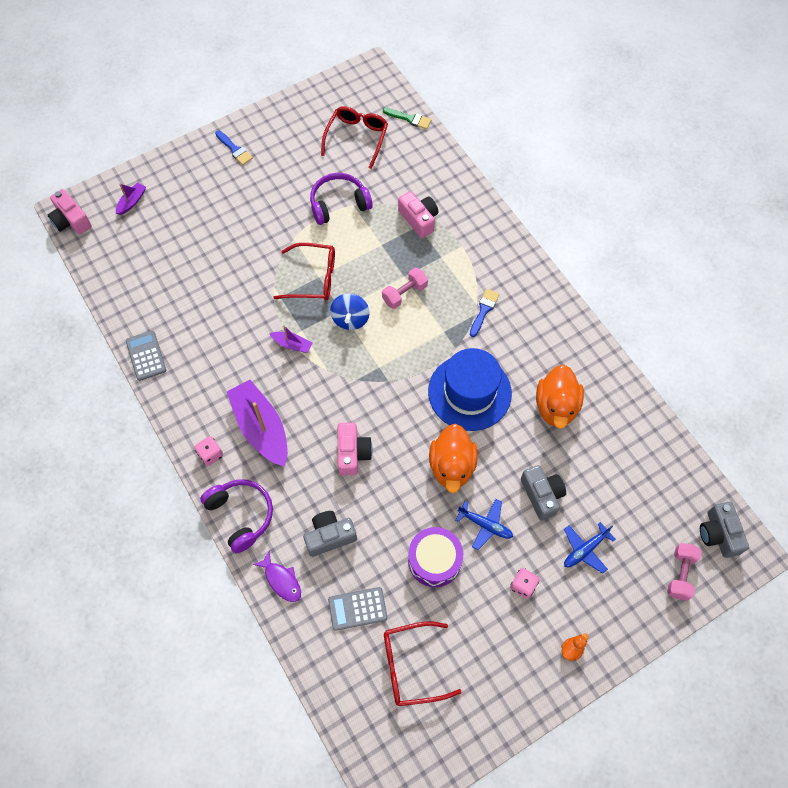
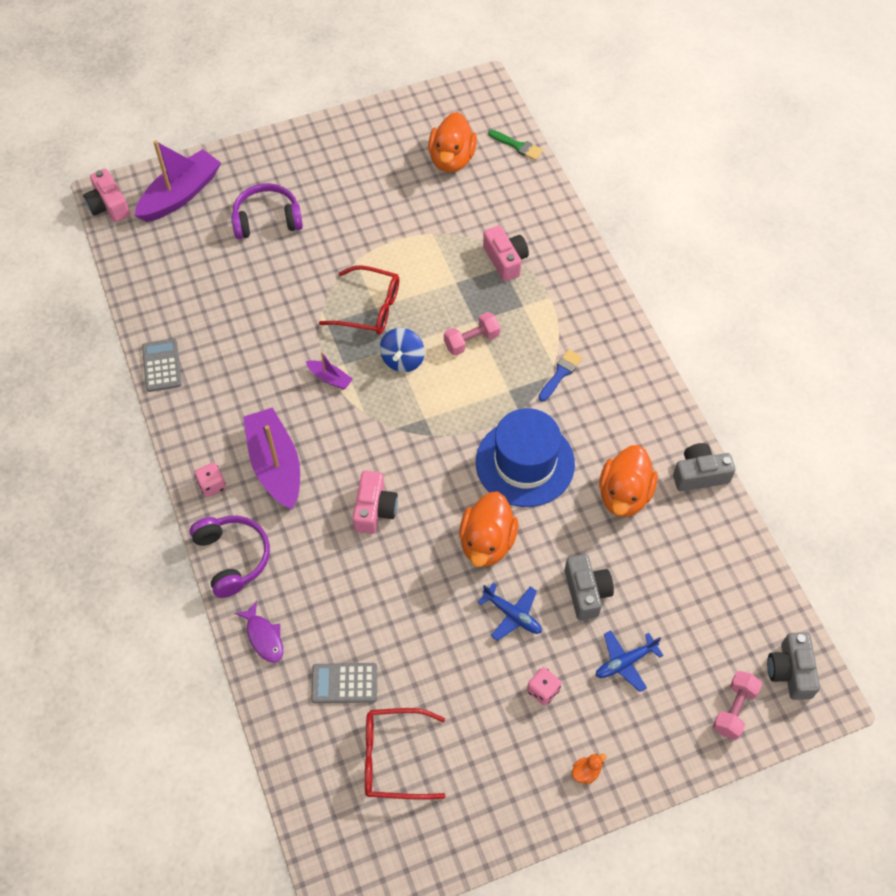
camera: 10 degrees right, 5 degrees down
purple boat [116,182,146,215] -> purple boat [135,140,221,222], size x2.15
blue brush [215,130,253,165] -> none
grey camera [303,511,357,557] -> grey camera moved to [673,443,736,491]
purple headphones [310,173,373,225] -> purple headphones moved to [231,183,303,239]
red glasses [321,106,388,169] -> orange duck [428,112,477,172]
purple drum [408,527,463,587] -> none

